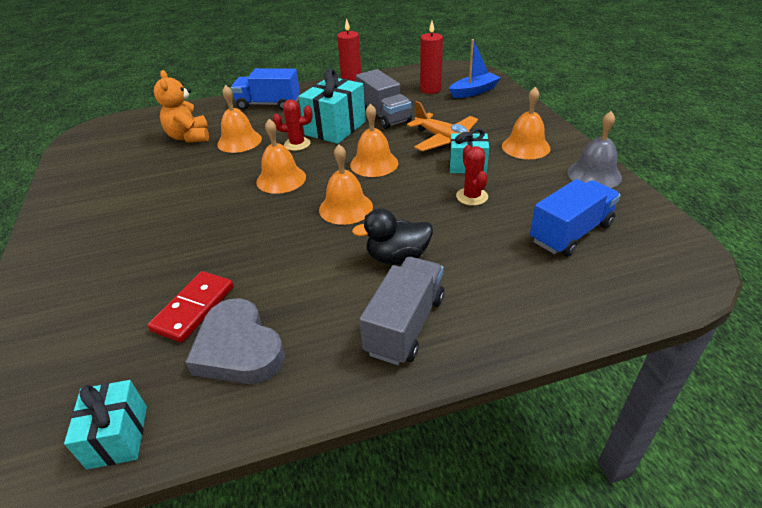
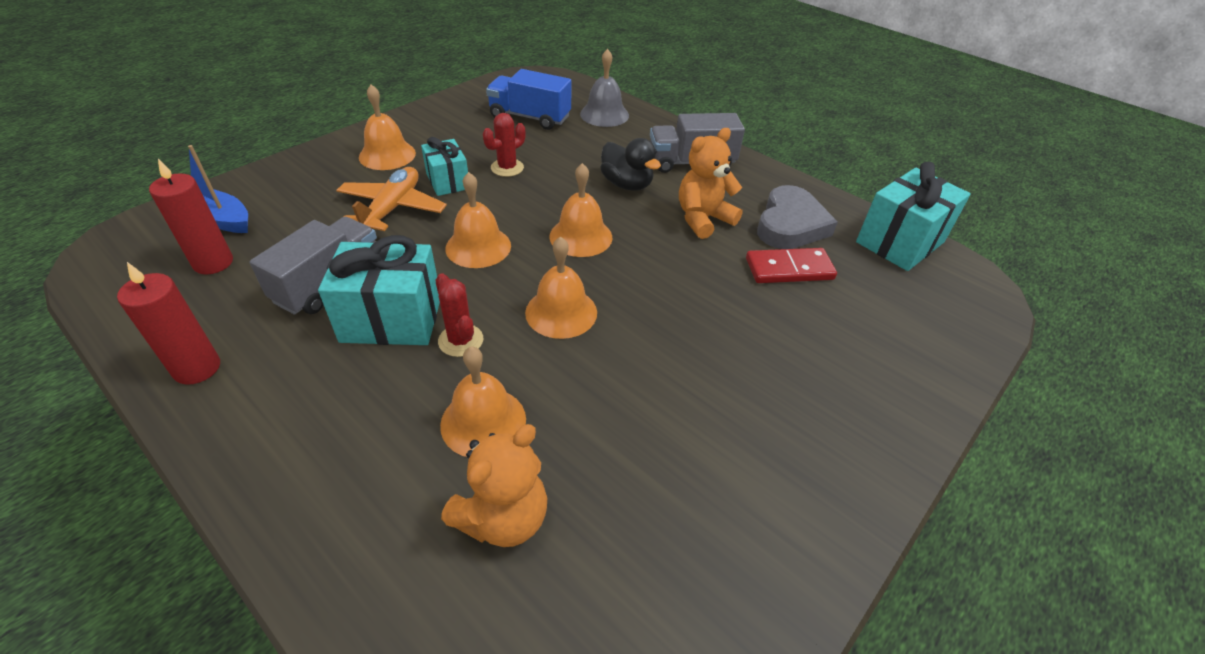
camera: 125 degrees left, 5 degrees up
turquoise gift [64,380,147,469] -> turquoise gift [856,162,971,271], size x1.63
blue truck [231,68,300,110] -> none
grey bell [567,111,622,188] -> grey bell moved to [580,49,629,127]
none -> orange teddy bear [679,128,743,239]

